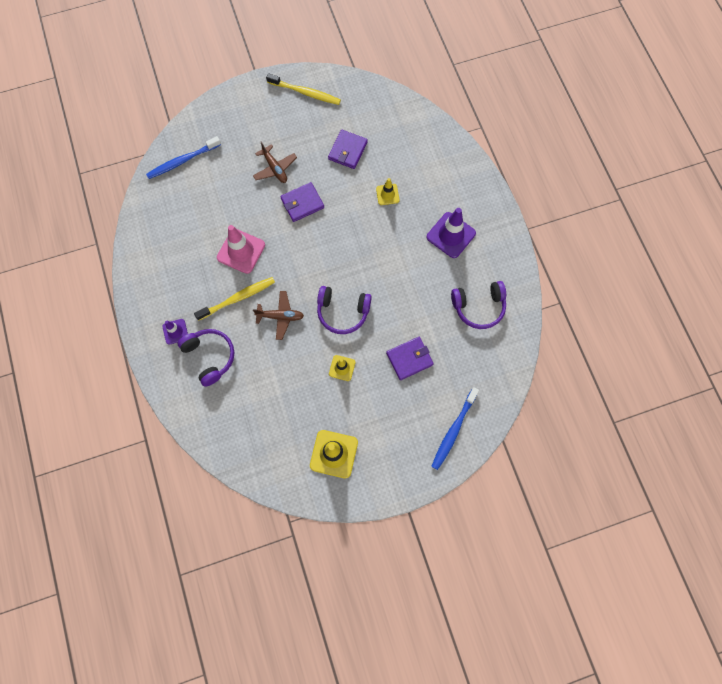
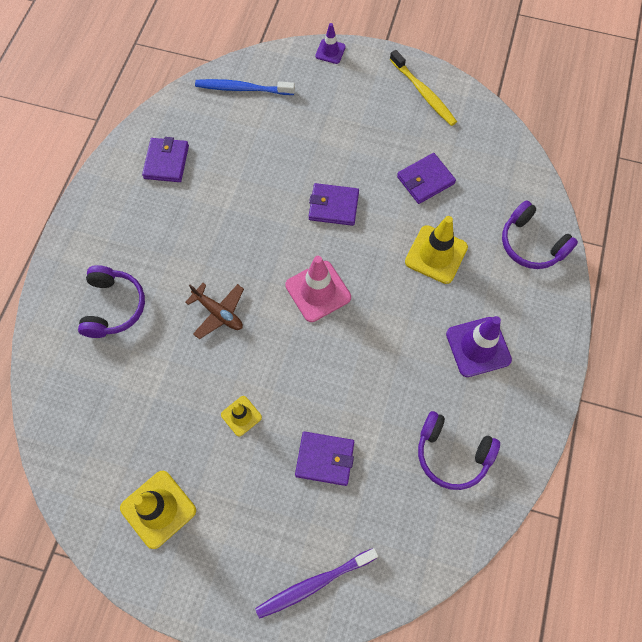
camera: 35 degrees right, 5 degrees down
purple traffic cone [162,319,188,345] -> purple traffic cone moved to [315,23,346,64]
yellow toothbrush [194,277,275,320] -> none
pink traffic cone [217,225,265,274] -> pink traffic cone moved to [285,256,351,322]
brown plane [253,141,297,183] -> none
purple headphones [317,286,372,334] -> purple headphones moved to [502,200,578,269]
yellow traffic cone [376,178,399,205] -> yellow traffic cone [405,216,468,284], size x1.76
blue toothbrush [431,387,479,470] -> purple toothbrush [255,548,378,619]
none -> purple wallet [142,137,189,182]

